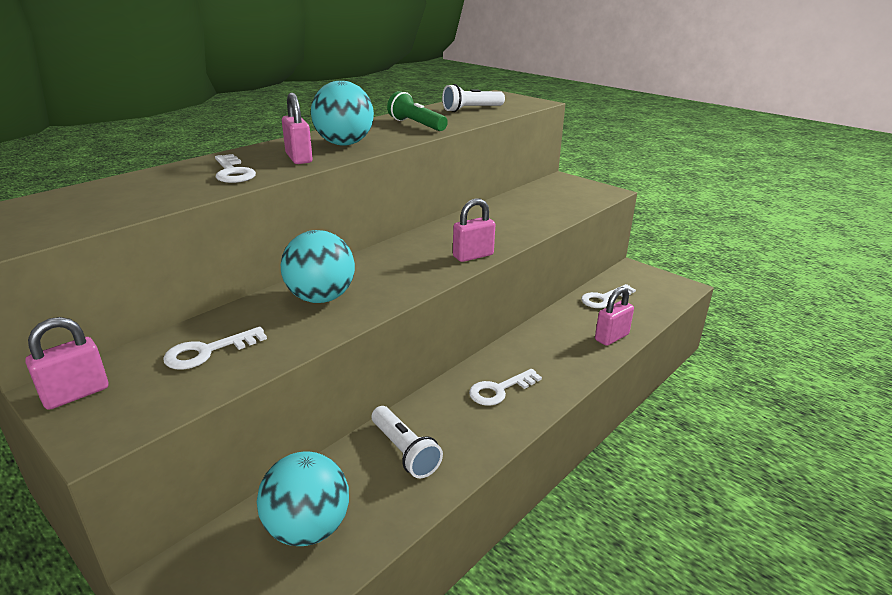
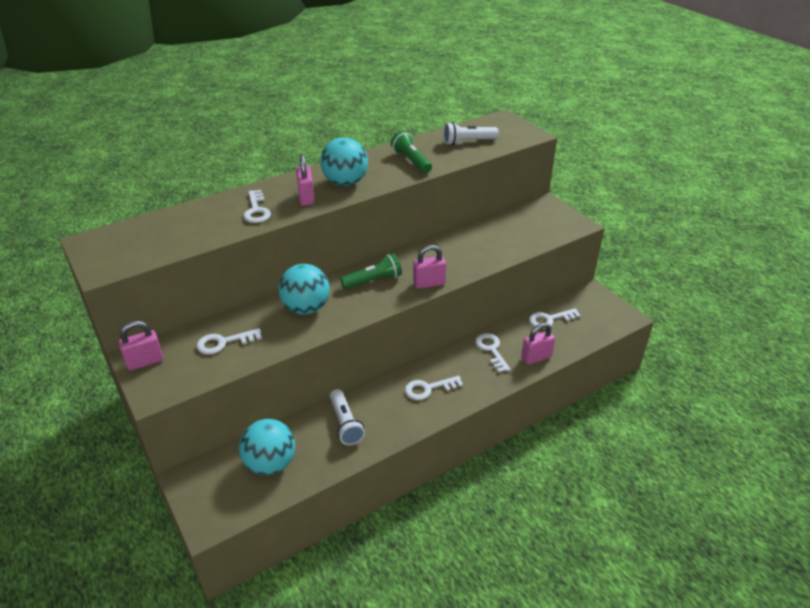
camera: 15 degrees right, 10 degrees up
none -> green flashlight [340,253,402,289]
none -> white key [475,333,510,373]

